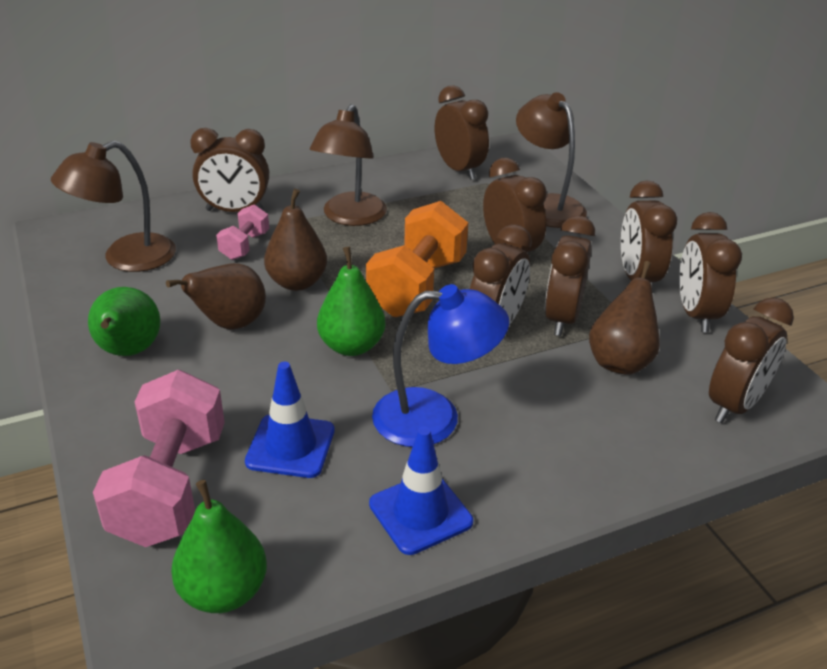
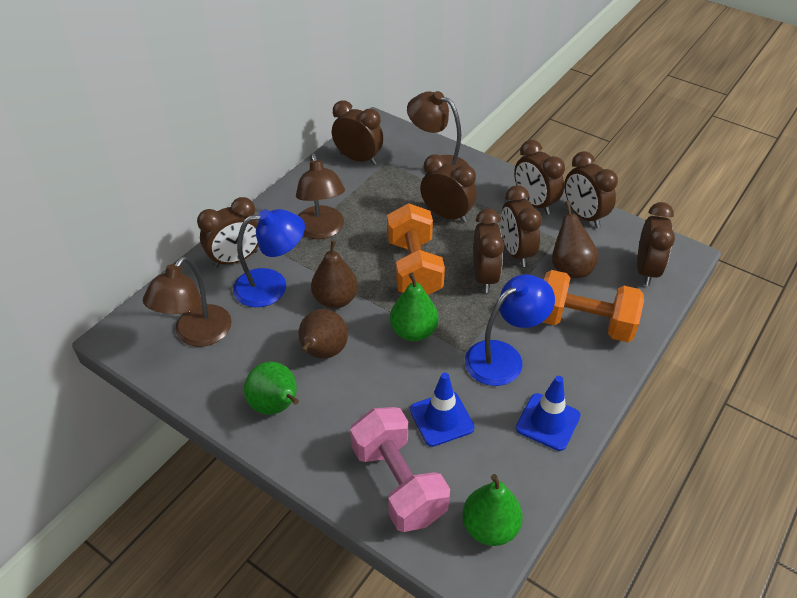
camera: 30 degrees left, 10 degrees up
pink dumbbell [216,204,269,260] -> blue lamp [233,209,305,307]
none -> orange dumbbell [542,270,644,342]

